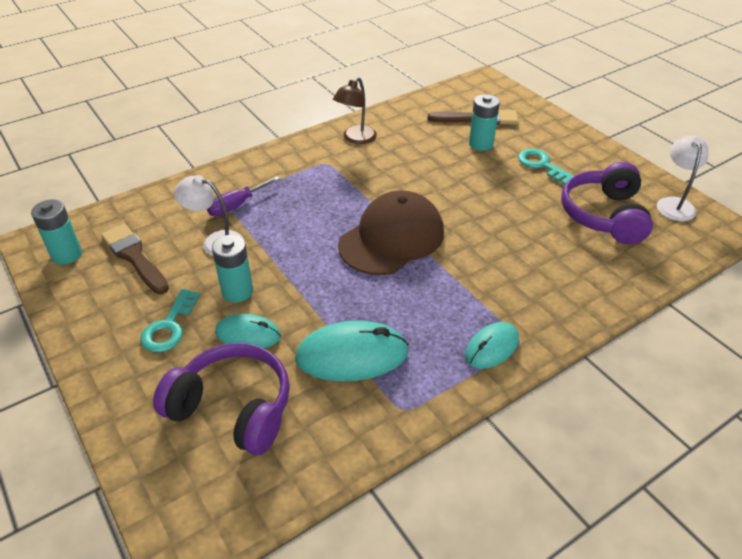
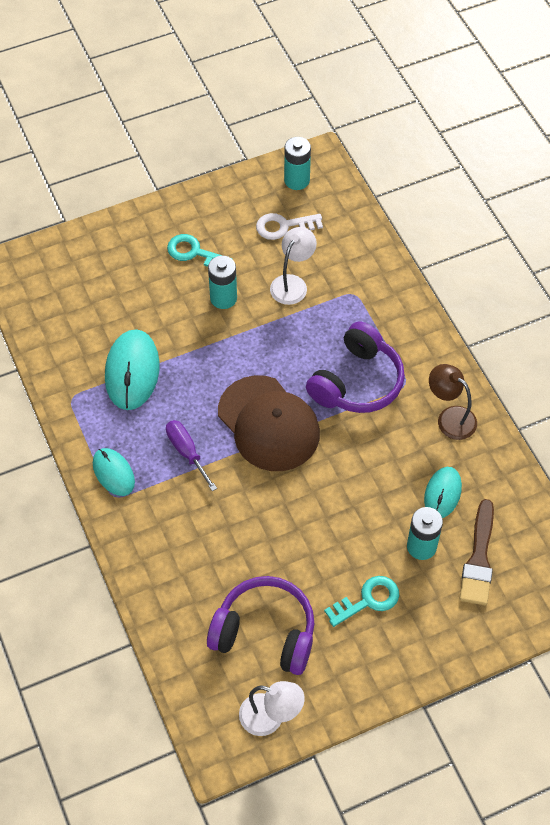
camera: 100 degrees right, 15 degrees up
brown brush [101,224,169,294] -> white key [256,213,323,240]
purple headphones [153,343,290,455] -> purple headphones moved to [306,322,405,413]
purple screwdriver [207,176,280,216] -> purple screwdriver moved to [166,420,217,491]
turquoise mouse [215,314,281,348] -> turquoise mouse moved to [424,467,462,518]

